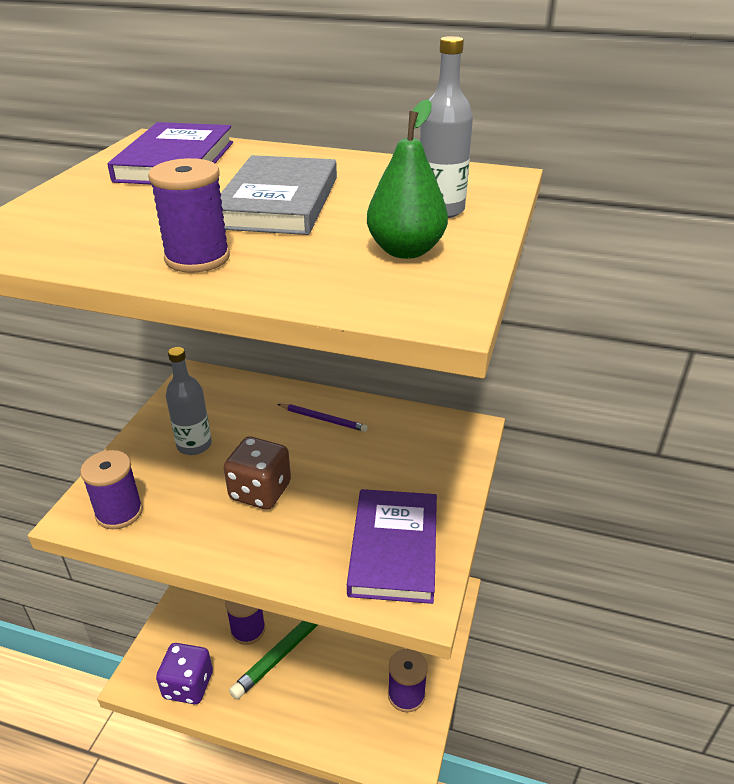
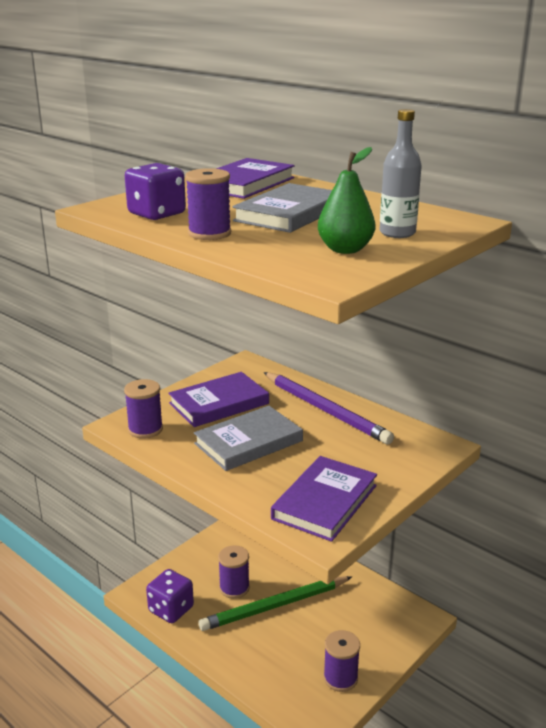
camera: 25 degrees right, 10 degrees down
grey bottle [166,347,212,455] -> purple book [168,372,269,427]
brown dice [224,437,291,510] -> grey book [194,406,303,471]
purple pencil [278,404,368,432] -> purple pencil [264,372,394,444], size x2.13
none -> purple dice [125,163,186,220]

